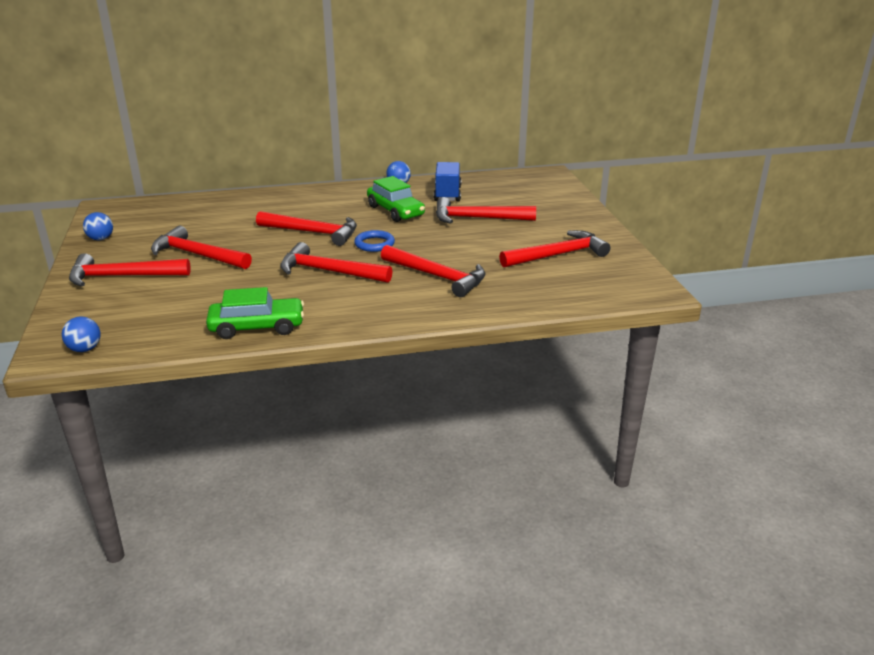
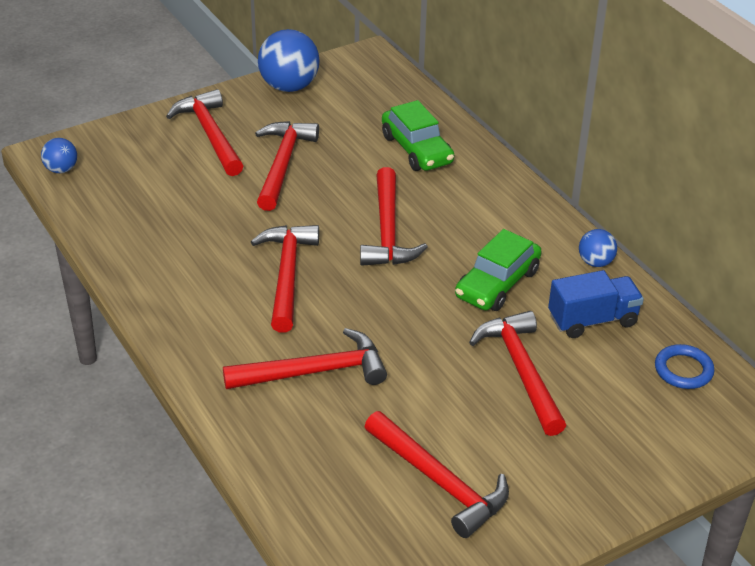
camera: 70 degrees right, 10 degrees up
blue ball [83,212,113,240] -> blue ball [258,29,320,92], size x1.87
green car [206,287,304,339] -> green car moved to [382,100,454,171]
blue ring [354,230,395,252] -> blue ring moved to [655,344,714,389]
red hammer [381,245,486,297] -> red hammer turned 120 degrees counterclockwise [223,328,387,389]

